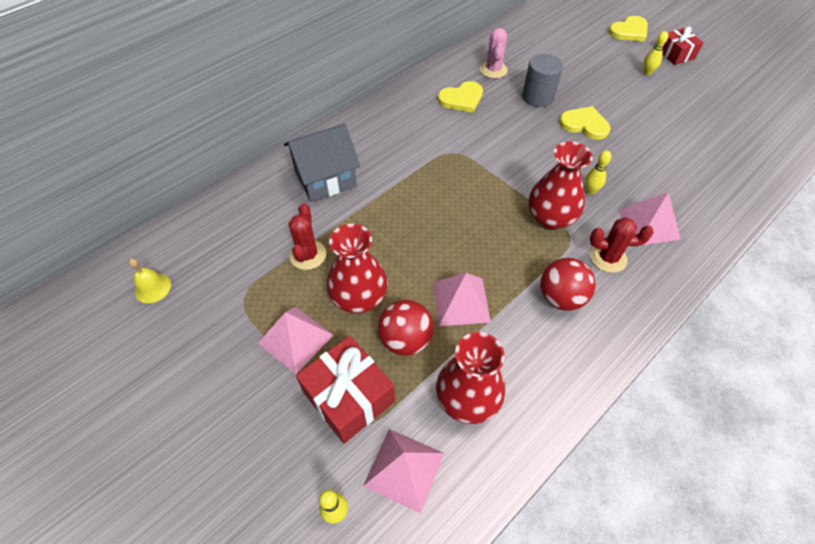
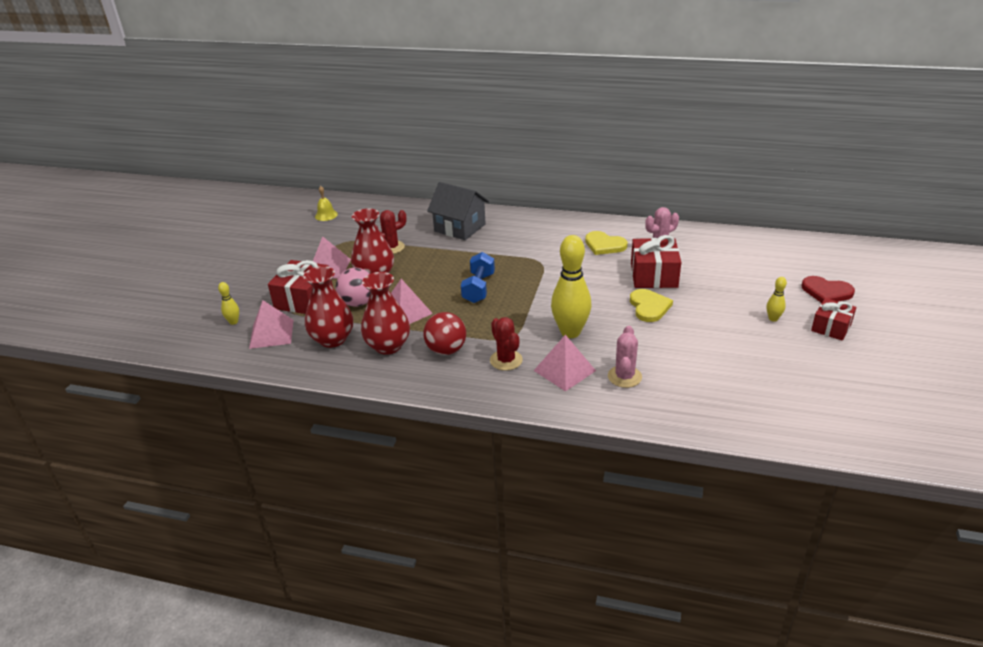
camera: 60 degrees right, 20 degrees down
red ball [378,300,434,356] -> pink ball [336,267,371,307]
grey cylinder [522,54,563,107] -> red gift [631,235,681,288]
red vase [528,141,593,230] -> red vase moved to [361,272,410,355]
yellow bowling pin [585,150,611,195] -> yellow bowling pin [551,235,591,338], size x2.22
yellow heart [609,16,648,42] -> red heart [802,276,855,303]
none -> blue dumbbell [461,252,495,303]
none -> pink cactus [608,326,642,388]

